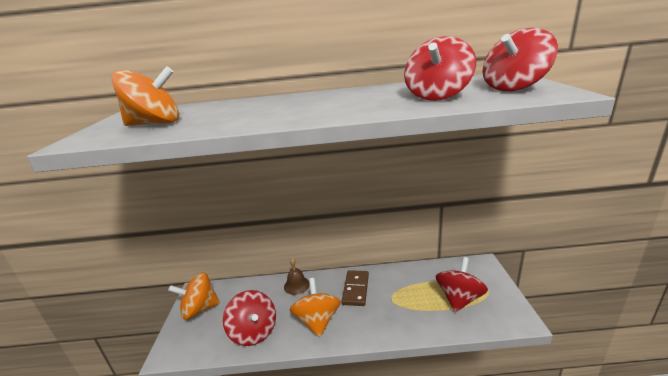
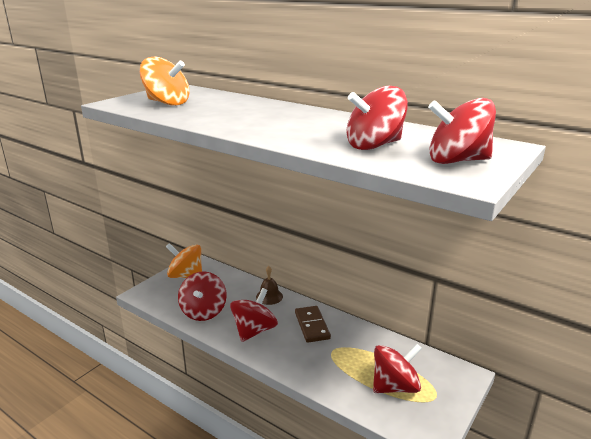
camera: 35 degrees right, 0 degrees up
orange spinning top [290,278,341,337] -> red spinning top [230,288,278,342]
brown domino [342,270,369,306] -> brown domino turned 60 degrees counterclockwise [295,306,331,343]

